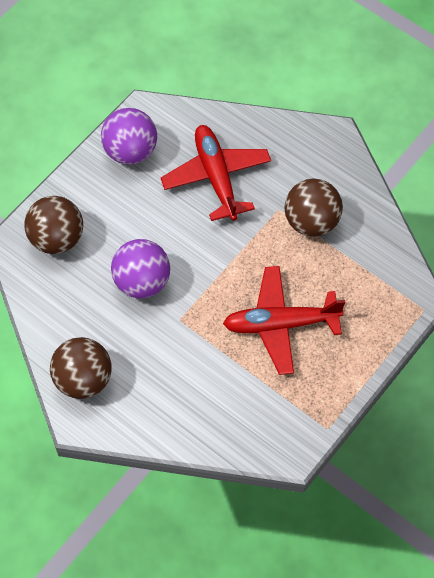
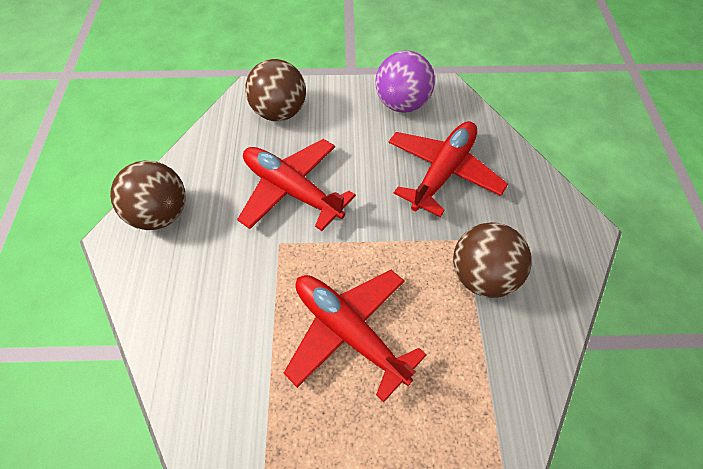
camera: 50 degrees right, 5 degrees down
purple ball [111,239,170,298] -> red plane [237,139,356,231]

